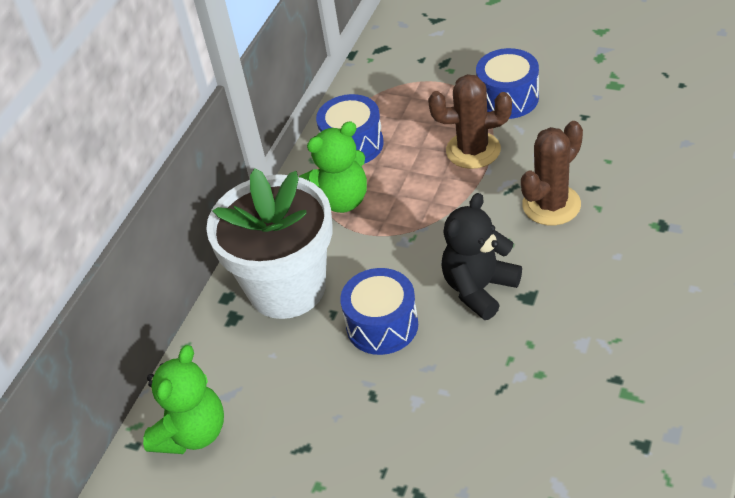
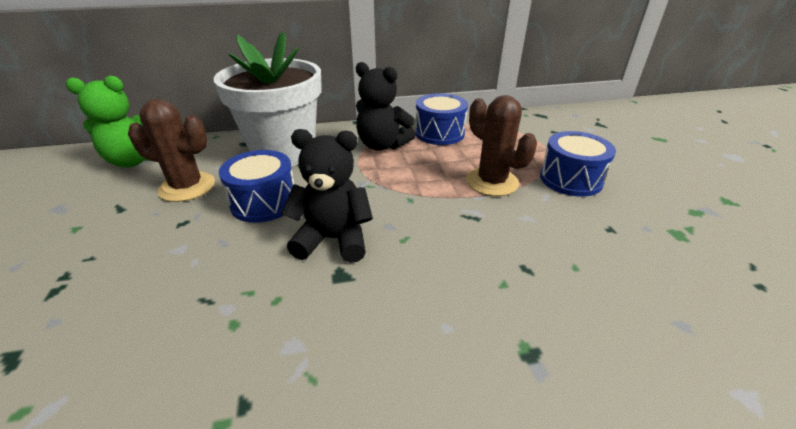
camera: 50 degrees right, 10 degrees down
green teddy bear [299,121,367,213] -> black teddy bear [356,62,415,151]
brown cactus [521,121,583,225] -> brown cactus moved to [128,99,215,202]

